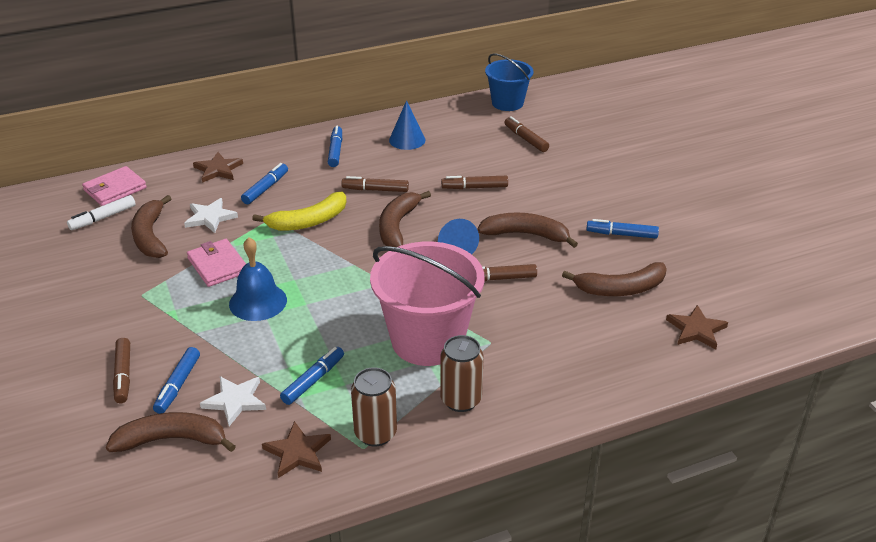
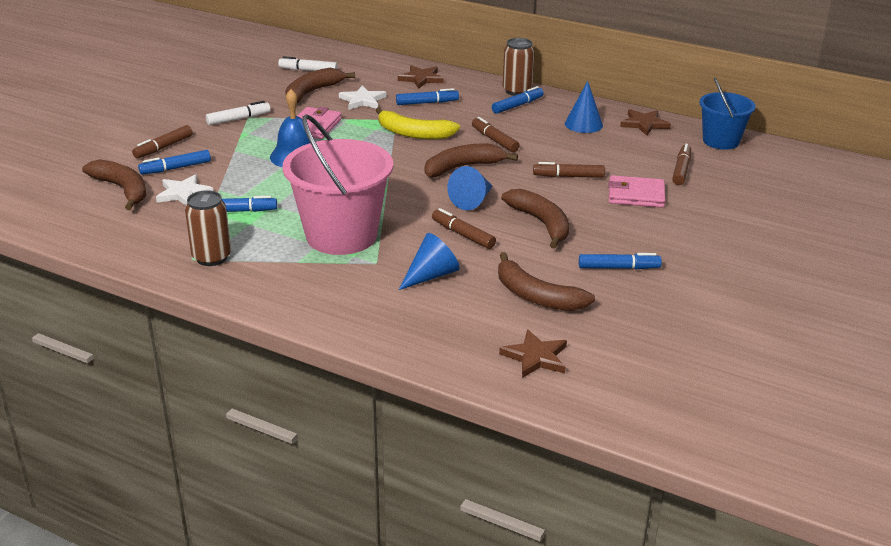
camera: 50 degrees right, 5 degrees down
pink wallet [82,166,147,206] -> pink wallet moved to [608,175,665,208]
brown star [262,421,331,478] -> brown star moved to [620,109,671,136]
brown can [440,335,484,412] -> brown can moved to [503,38,534,96]
brown marker [441,176,508,189] -> brown marker turned 45 degrees counterclockwise [533,162,605,178]
blue marker [586,219,659,239] -> blue marker turned 120 degrees clockwise [579,253,662,269]
none -> white marker [206,101,270,125]
none -> blue cone [399,233,460,290]

